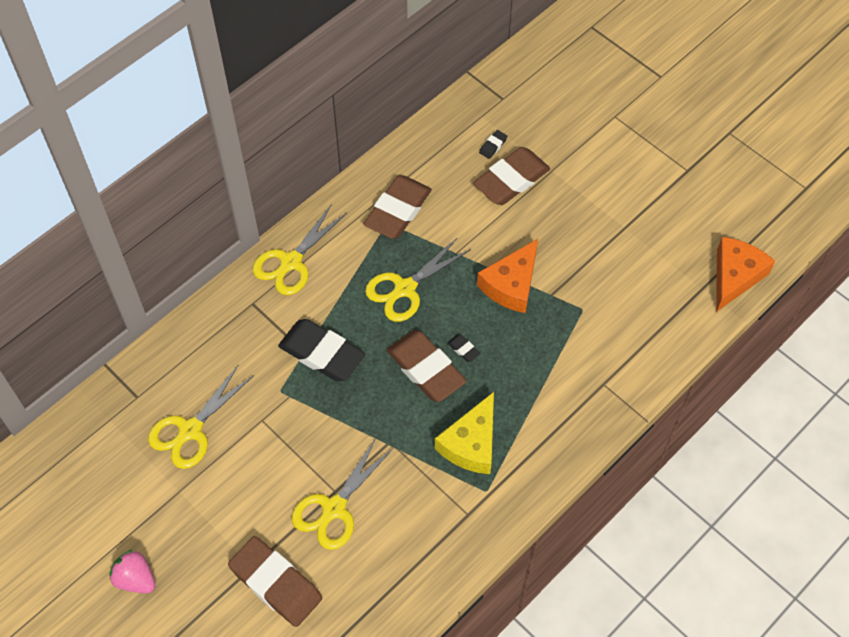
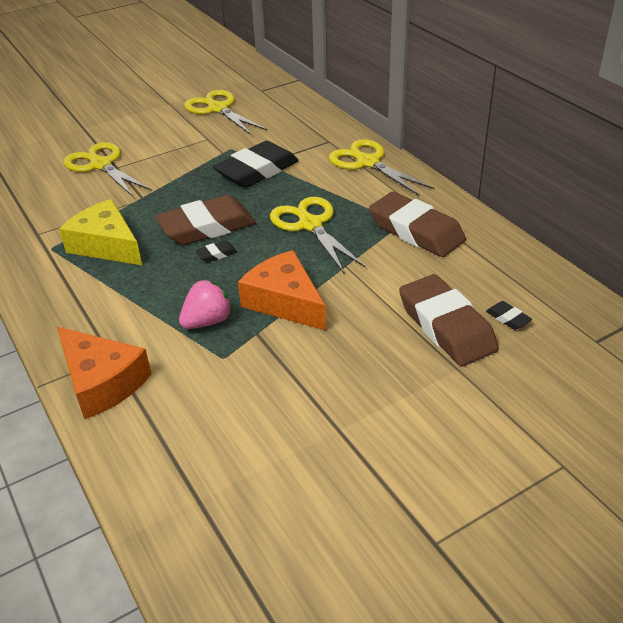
camera: 105 degrees right, 20 degrees down
pink strawberry [109,549,155,593] -> pink strawberry moved to [179,279,233,329]
brown eraser [228,536,322,627] -> none
orange cheese [716,237,775,312] -> orange cheese moved to [57,327,151,419]

